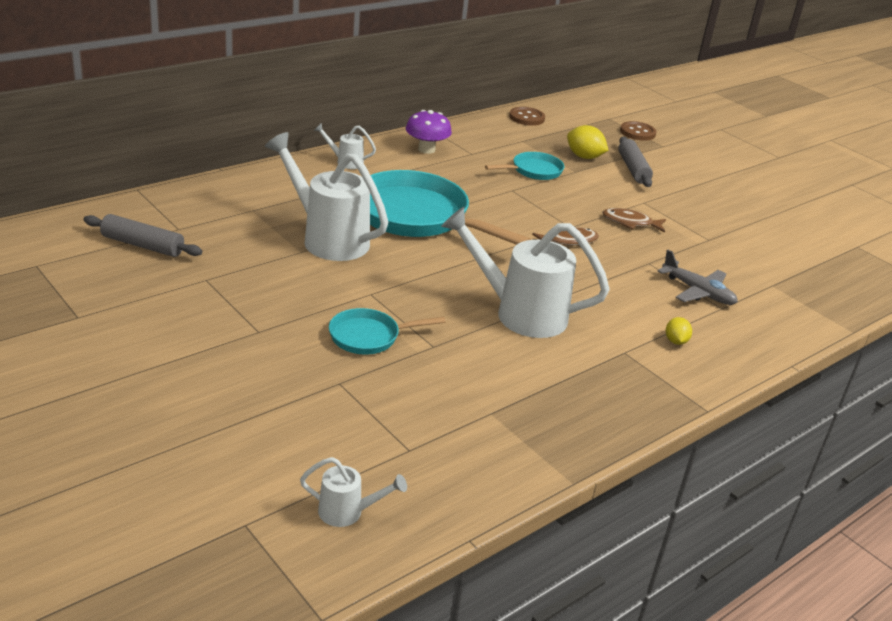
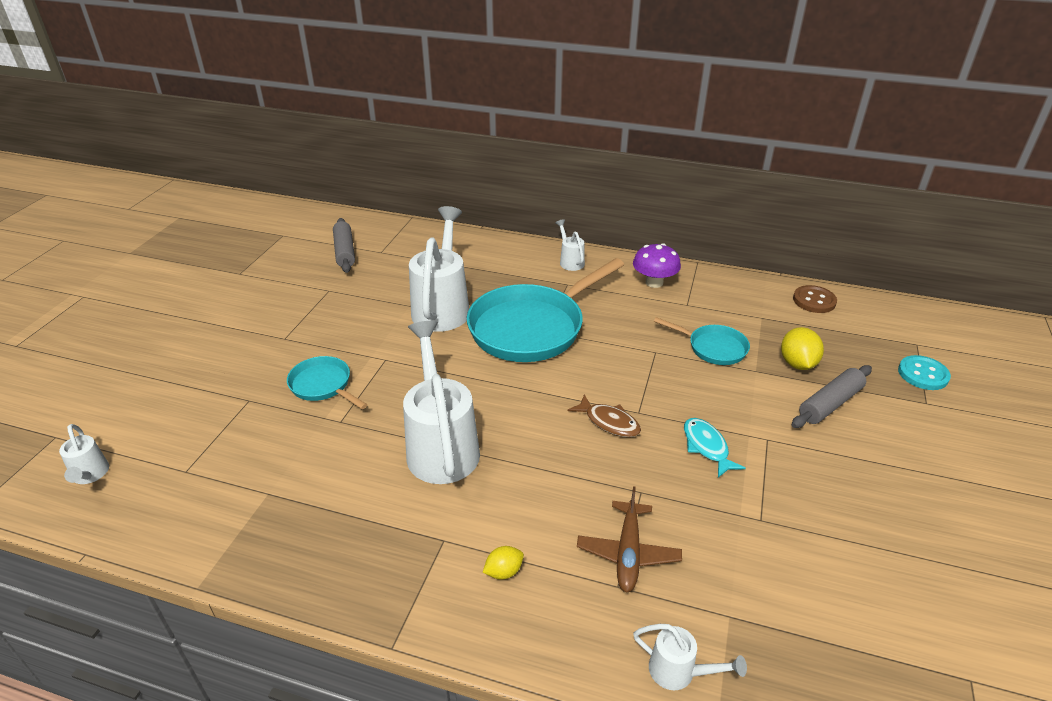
camera: 60 degrees right, 5 degrees up
turquoise pan [370,170,531,245] -> turquoise pan turned 135 degrees counterclockwise [467,258,624,362]
brown fish [602,208,666,232] -> turquoise fish [684,418,746,478]
brown button [620,121,657,141] -> turquoise button [898,355,951,390]
grey plane [657,250,738,305] -> brown plane [577,486,682,593]
none -> white watering can [633,624,747,690]

